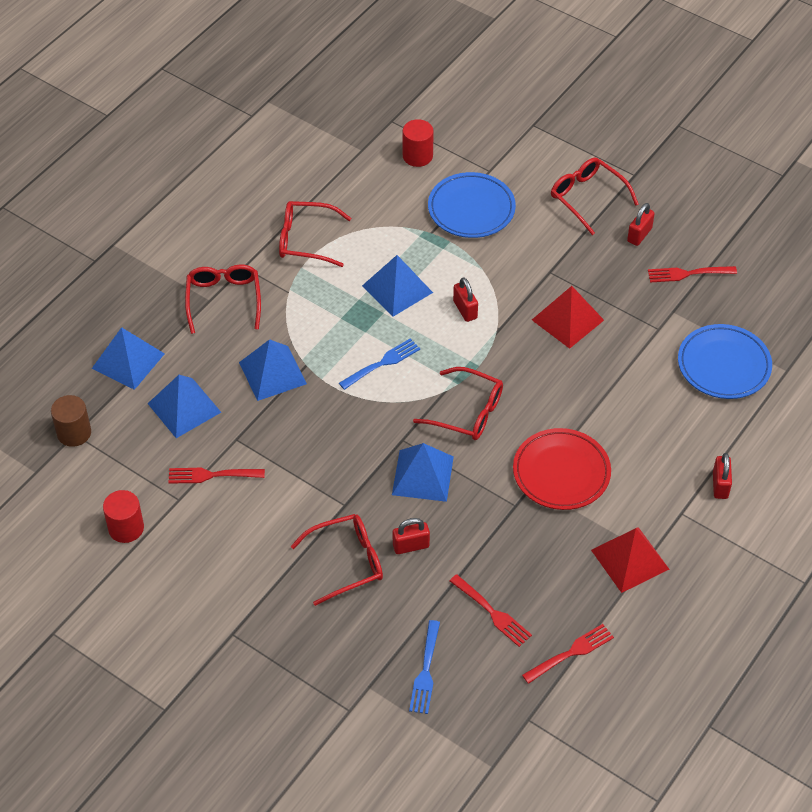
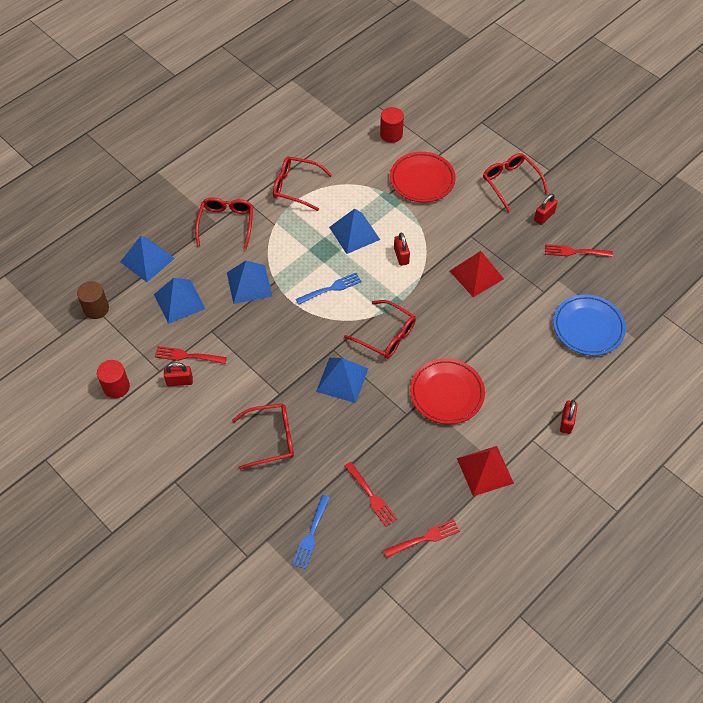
camera: 10 degrees right, 5 degrees up
red padlock [393,518,430,554] -> red padlock moved to [164,362,193,386]
blue plate [428,172,516,238] -> red plate [390,152,456,202]

